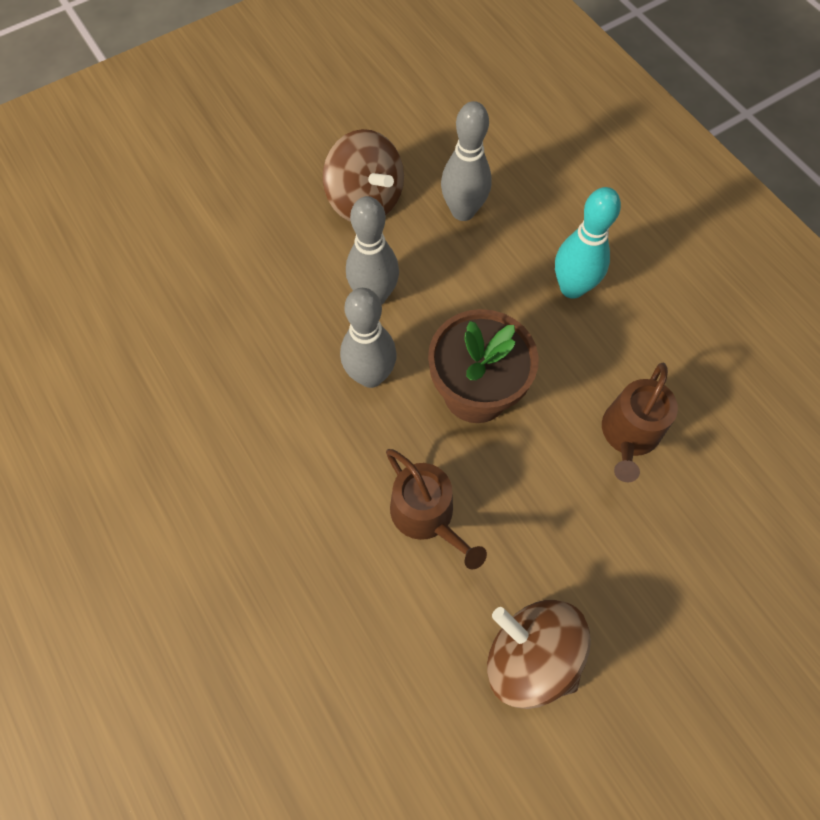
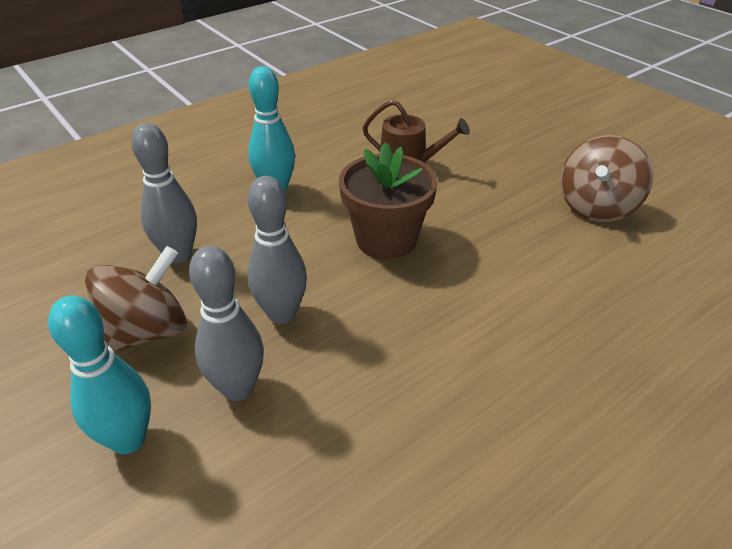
camera: 95 degrees left, 25 degrees down
grey bowling pin [340,288,397,388] -> grey bowling pin moved to [189,246,264,401]
brown watering can [386,449,487,570] -> none
none -> turquoise bowling pin [48,296,151,454]

